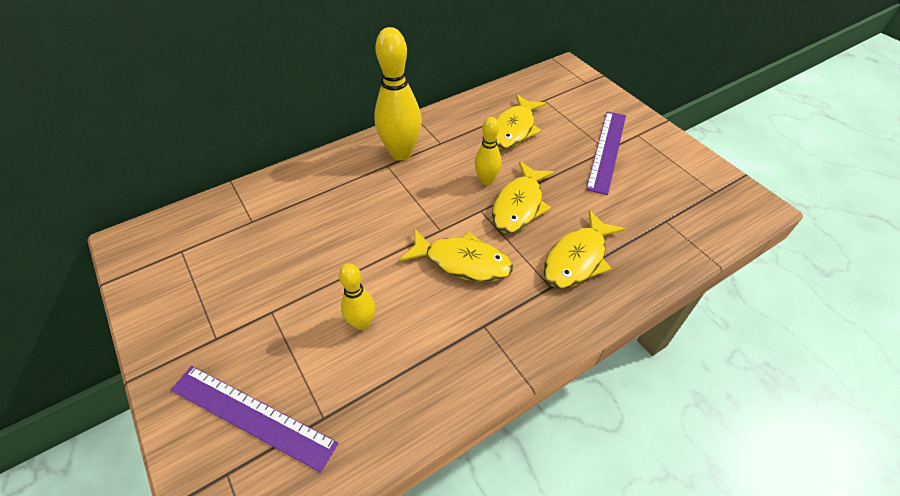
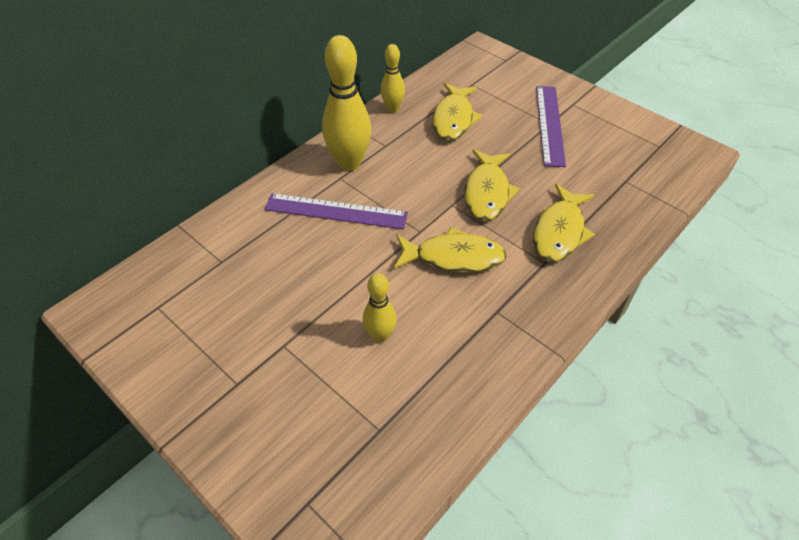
camera: 15 degrees left, 0 degrees up
purple ruler [171,366,338,473] -> purple ruler moved to [264,193,408,229]
yellow bowling pin [475,117,501,185] -> yellow bowling pin moved to [380,44,405,113]

